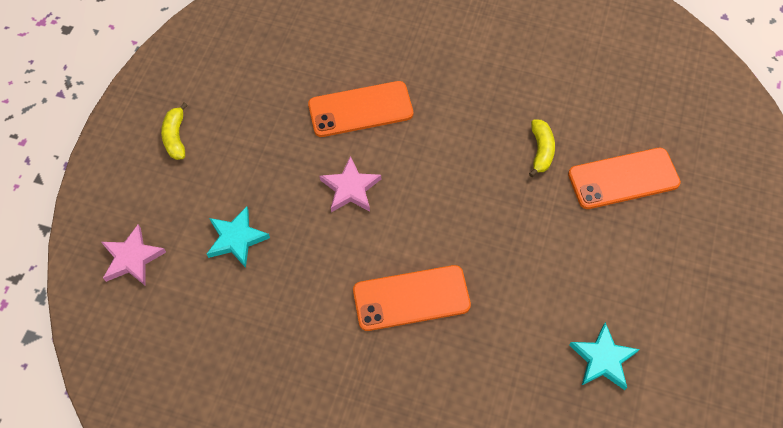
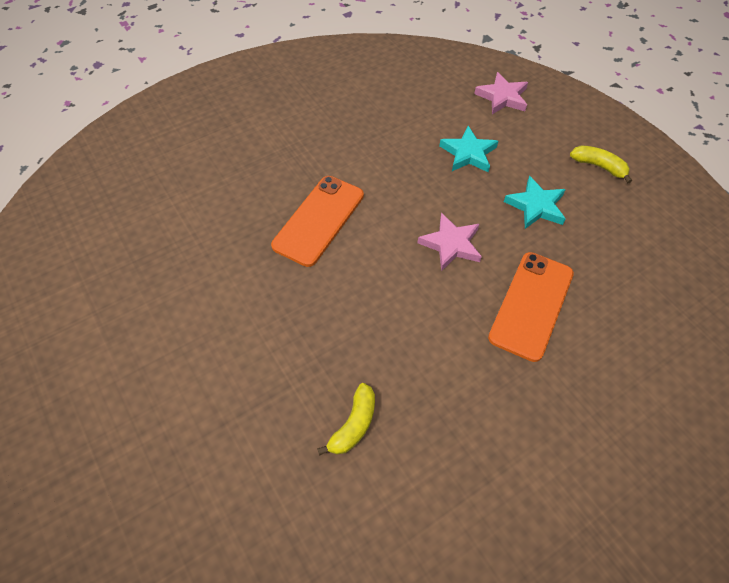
camera: 130 degrees right, 5 degrees down
yellow banana [529,119,555,177] -> yellow banana turned 105 degrees counterclockwise [317,383,375,456]
orange phone [568,148,681,209] -> none
turquoise star [569,322,640,390] -> turquoise star moved to [504,176,566,229]

